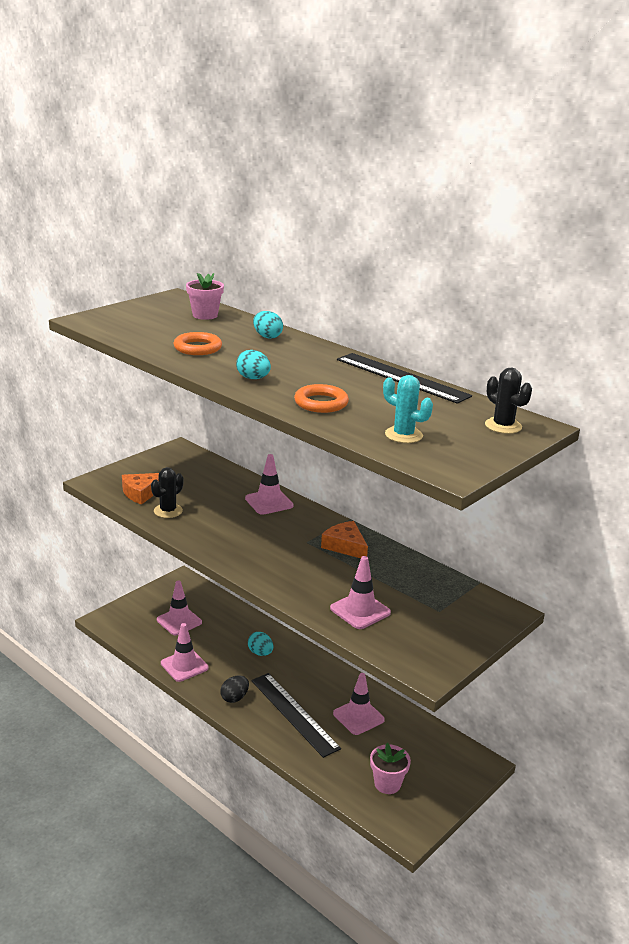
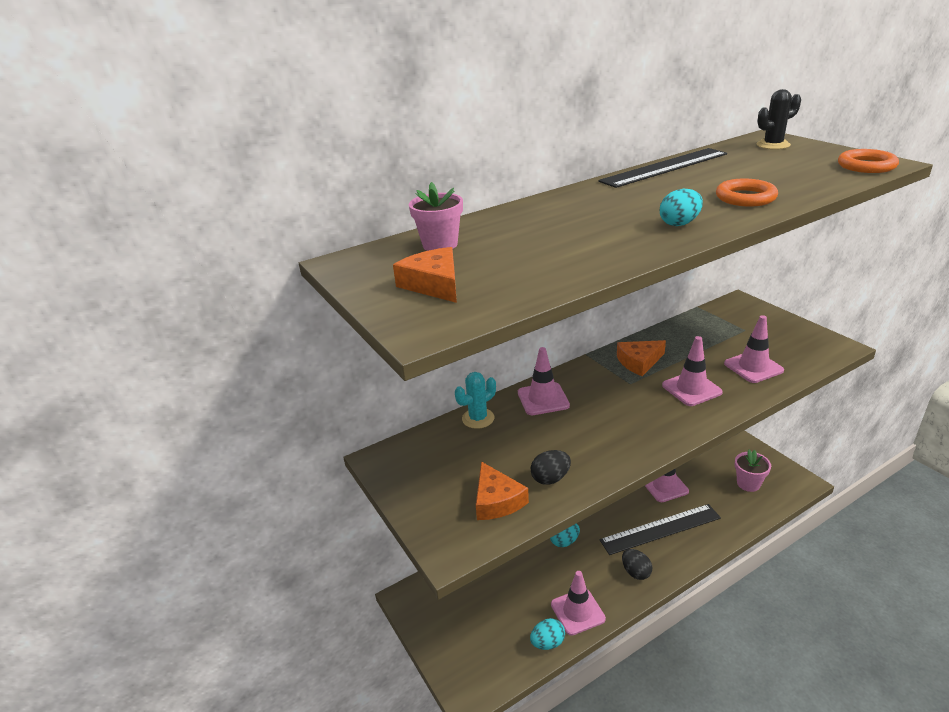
camera: 70 degrees left, 5 degrees up
black cactus [151,467,183,518] -> black egg [531,450,571,485]
pink traffic cone [157,580,202,635] -> pink traffic cone moved to [662,336,723,406]
orange ring [173,332,222,355] -> orange ring moved to [838,149,899,173]
turquoise egg [253,311,283,339] -> turquoise egg moved to [530,618,565,650]
turquoise cactus [383,375,433,443] -> turquoise cactus moved to [455,372,496,429]
none -> orange cheese [393,247,457,303]

